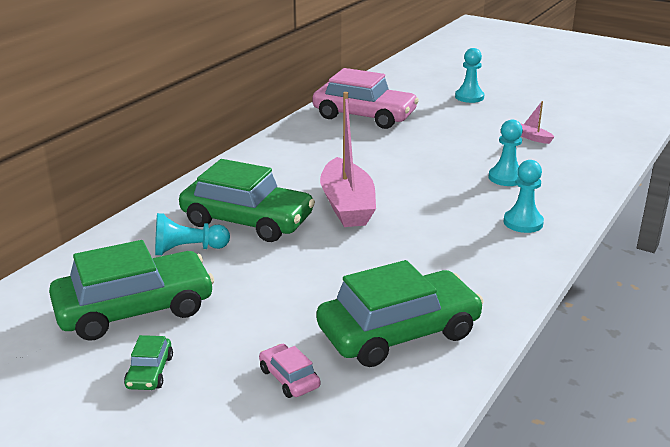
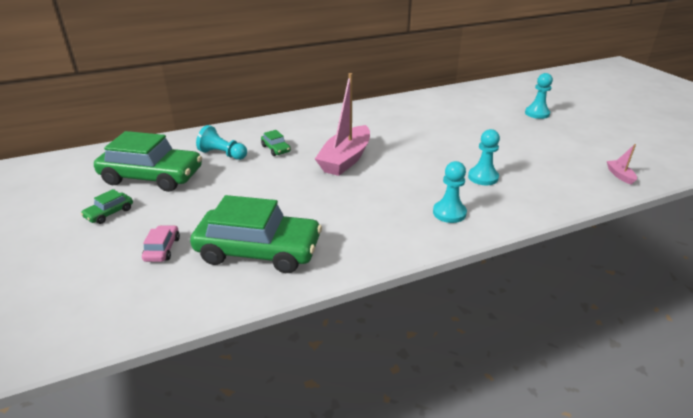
camera: 35 degrees right, 5 degrees up
green car [179,159,315,242] -> green car [261,130,291,156], size x0.42
pink car [312,68,419,129] -> none
pink boat [521,101,554,144] -> pink boat moved to [607,144,637,185]

